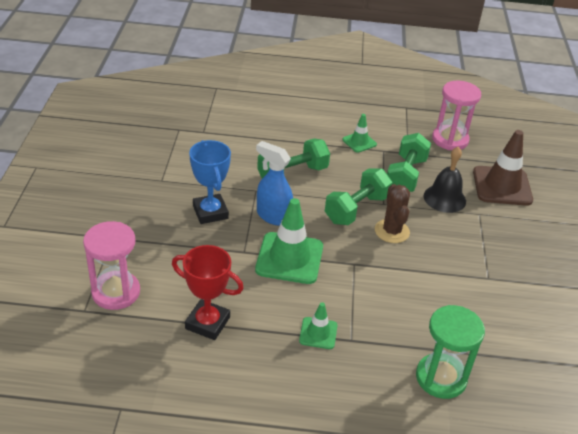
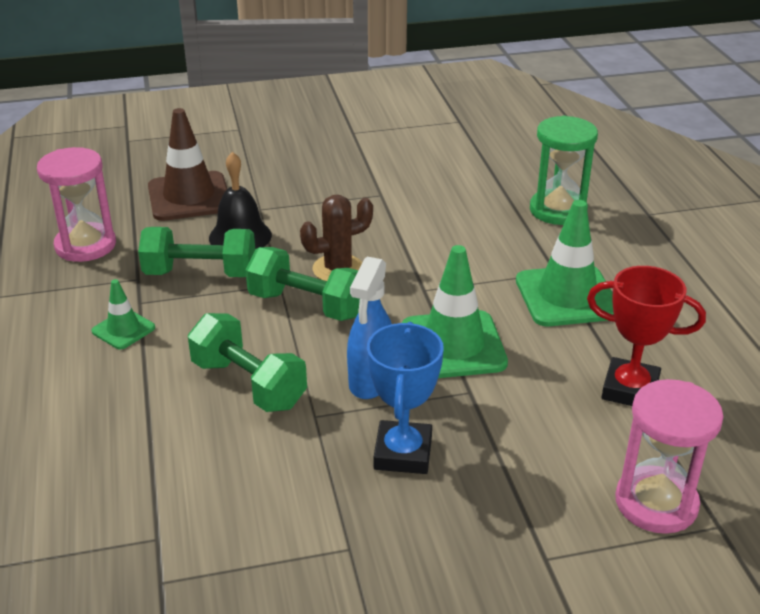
camera: 105 degrees left, 5 degrees down
red trophy [172,245,244,340] -> red trophy turned 75 degrees counterclockwise [587,266,706,406]
blue trophy [189,140,231,224] -> blue trophy turned 45 degrees counterclockwise [367,322,444,474]
green traffic cone [299,302,338,349] -> green traffic cone [516,200,614,326], size x1.91

